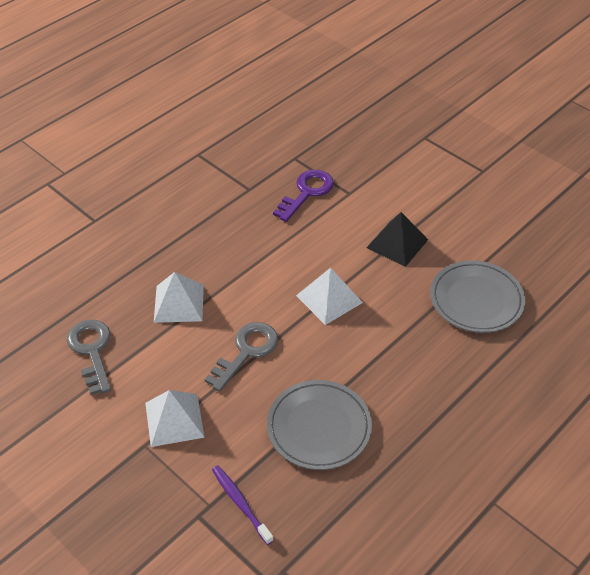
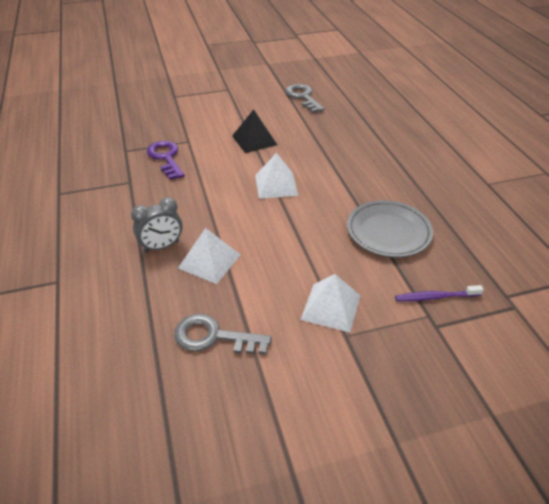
camera: 60 degrees left, 5 degrees down
grey key [205,322,278,392] -> grey key moved to [286,84,324,113]
grey plate [430,261,525,333] -> none
none -> grey clock [131,197,183,252]

